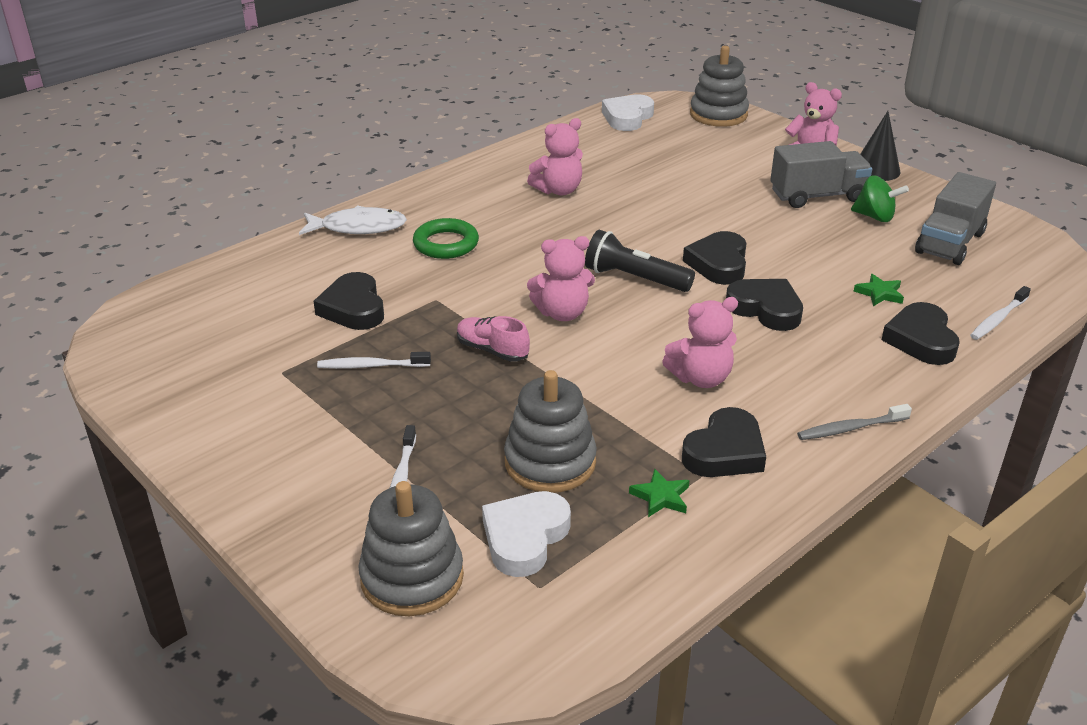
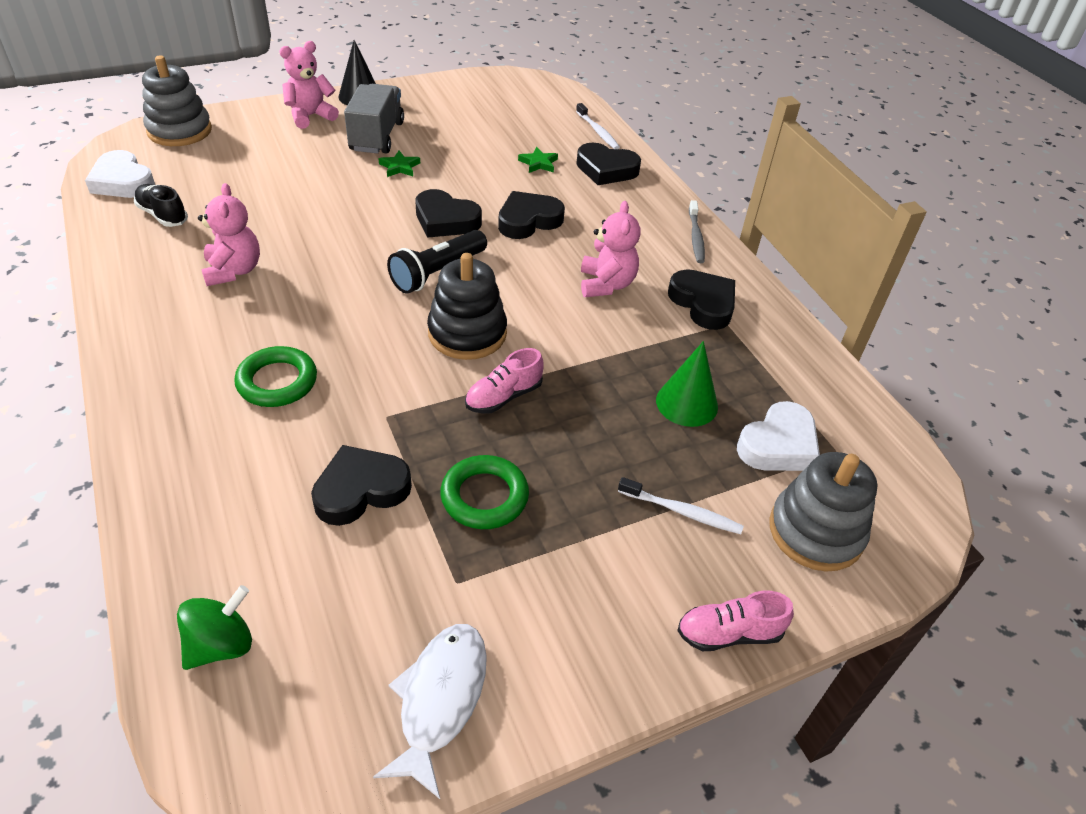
camera: 75 degrees left, 10 degrees up
white fish [299,205,407,235] -> white fish moved to [373,624,487,799]
black heart [313,272,384,330] -> black heart turned 150 degrees clockwise [311,445,412,526]
white toothbrush [317,352,431,369] -> green ring [440,455,529,529]
white heart [482,491,571,577] -> white heart turned 90 degrees counterclockwise [737,401,820,471]
grey stacking toy [504,370,597,493] -> green cone [656,341,718,427]
pink teddy bear [527,236,595,321] -> black stacking toy [427,253,507,360]
green star [629,468,689,517] -> green star moved to [378,151,420,177]
green spinning top [851,175,909,222] -> green spinning top moved to [177,585,252,670]
grey truck [915,172,996,265] -> none
none -> black shoe [134,184,188,227]
none -> pink shoe [677,591,794,651]

